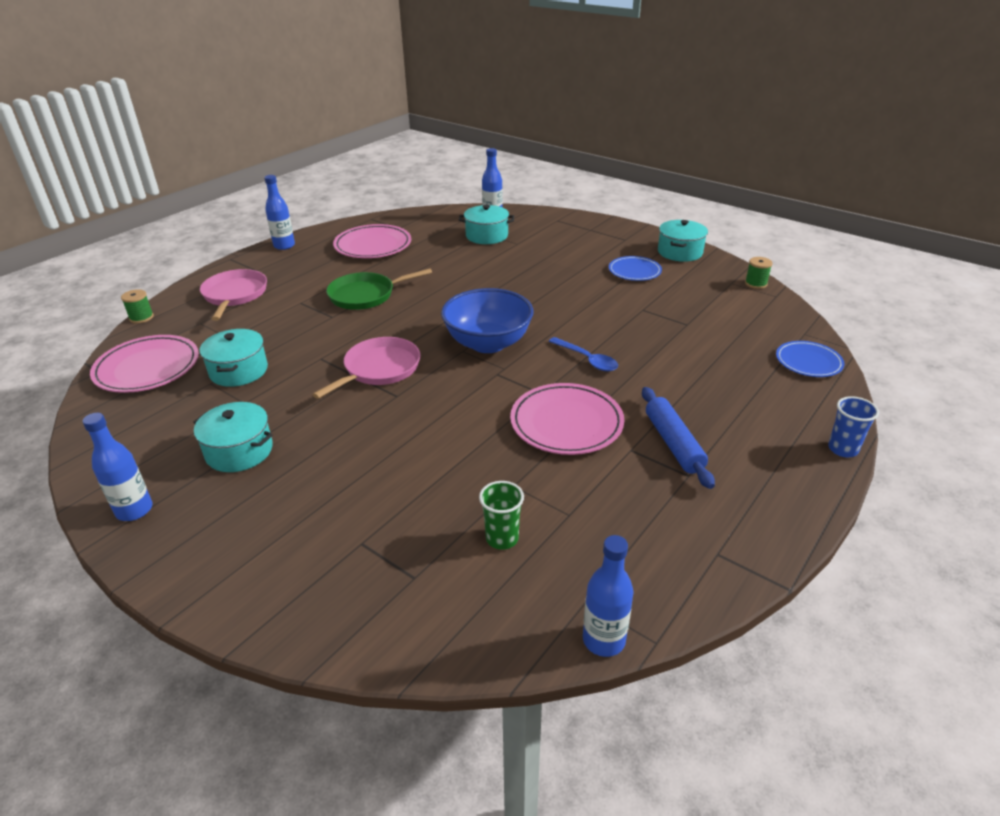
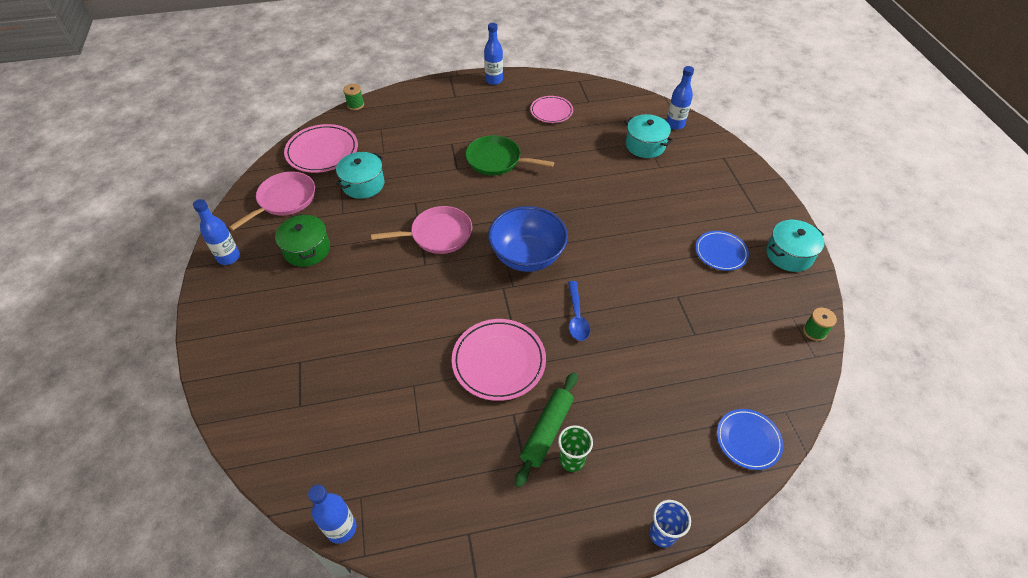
camera: 40 degrees right, 15 degrees up
turquoise pot [193,402,273,472] -> green pot [275,214,330,267]
pink pan [200,269,267,321] -> pink pan moved to [229,172,315,231]
pink plate [333,224,411,258] -> pink plate [530,96,573,123], size x0.63
green cup [479,481,524,550] -> green cup moved to [558,425,593,472]
blue rolling pin [642,387,715,489] -> green rolling pin [515,372,577,488]

